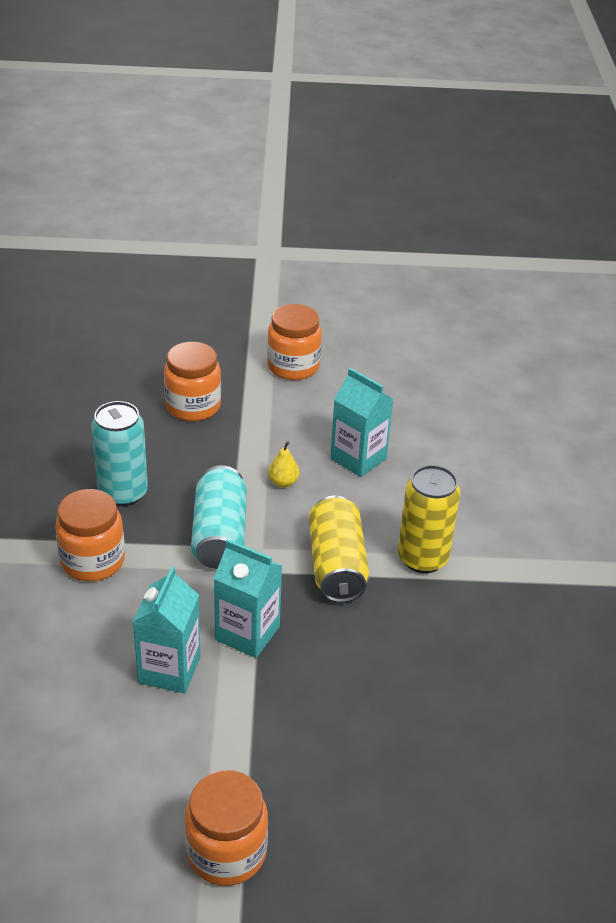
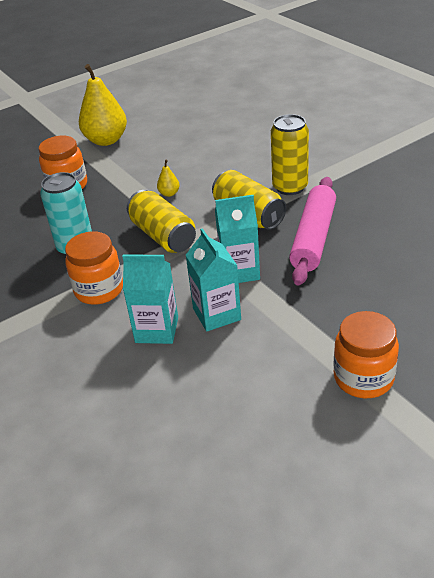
camera: 30 degrees left, 0 degrees up
turquoise can [191,465,247,569] -> yellow can [127,190,196,253]
orange jar [267,304,322,380] -> yellow pear [79,64,127,146]
turquoise carton [330,368,394,477] -> turquoise carton moved to [122,255,178,344]
none -> pink rolling pin [289,177,336,286]

